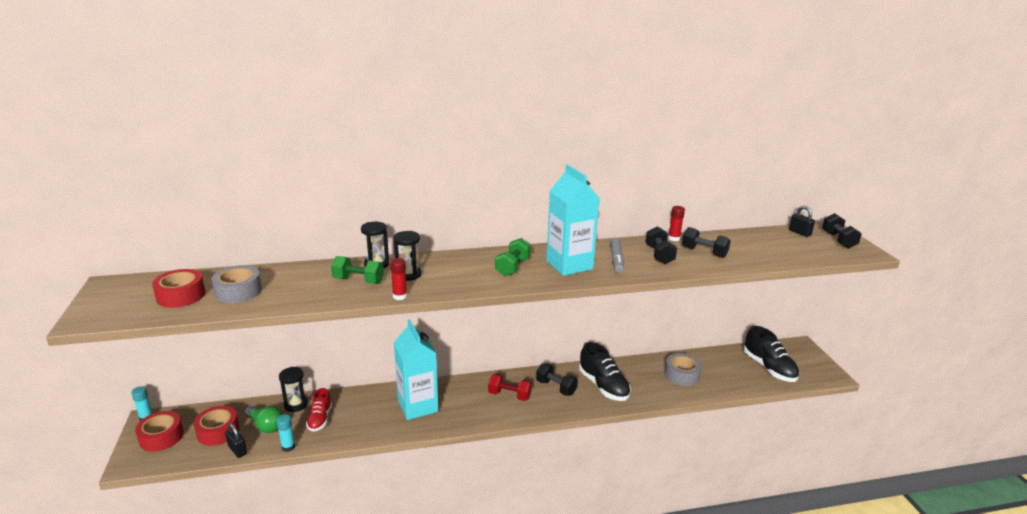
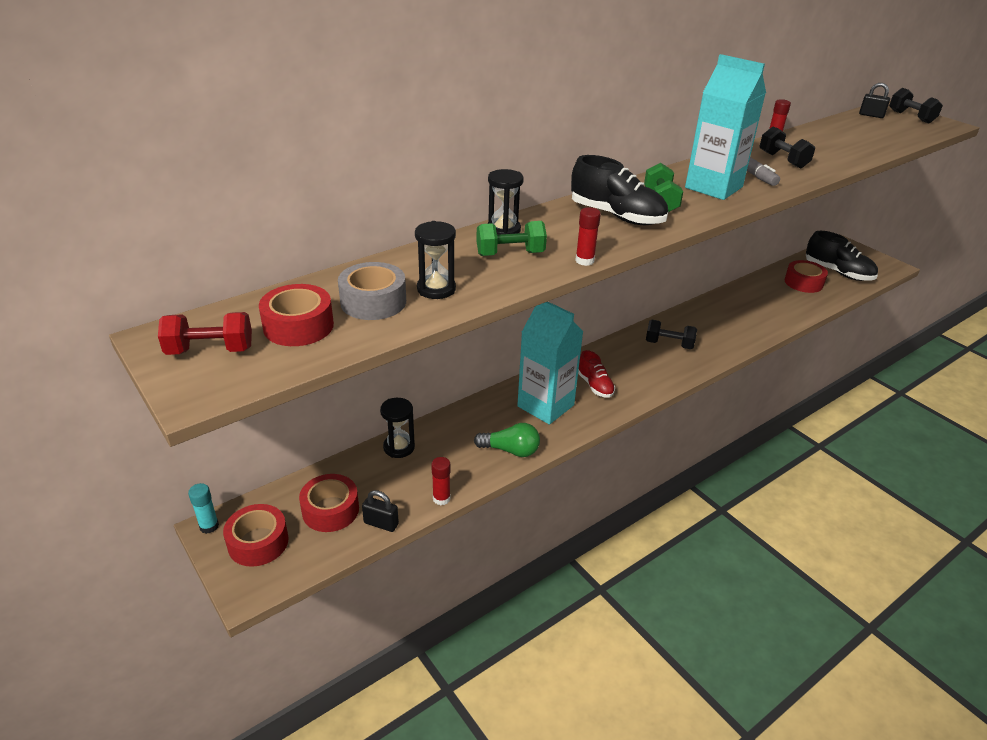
camera: 25 degrees left, 10 degrees up
green light bulb [244,406,283,433] -> green light bulb moved to [474,423,540,457]
turquoise glue stick [276,414,295,452] -> red glue stick [431,457,451,505]
red shoe [306,388,332,432] -> red shoe moved to [578,350,615,398]
black hourglass [393,231,422,281] -> black hourglass moved to [415,221,456,299]
red dumbbell [488,374,532,401] -> red dumbbell moved to [158,312,252,355]
black shoe [579,342,631,401] -> black shoe moved to [571,155,668,225]
grey tape [664,353,702,386] -> none
black dumbbell [682,227,731,258] -> none
none -> red tape [785,260,828,293]

